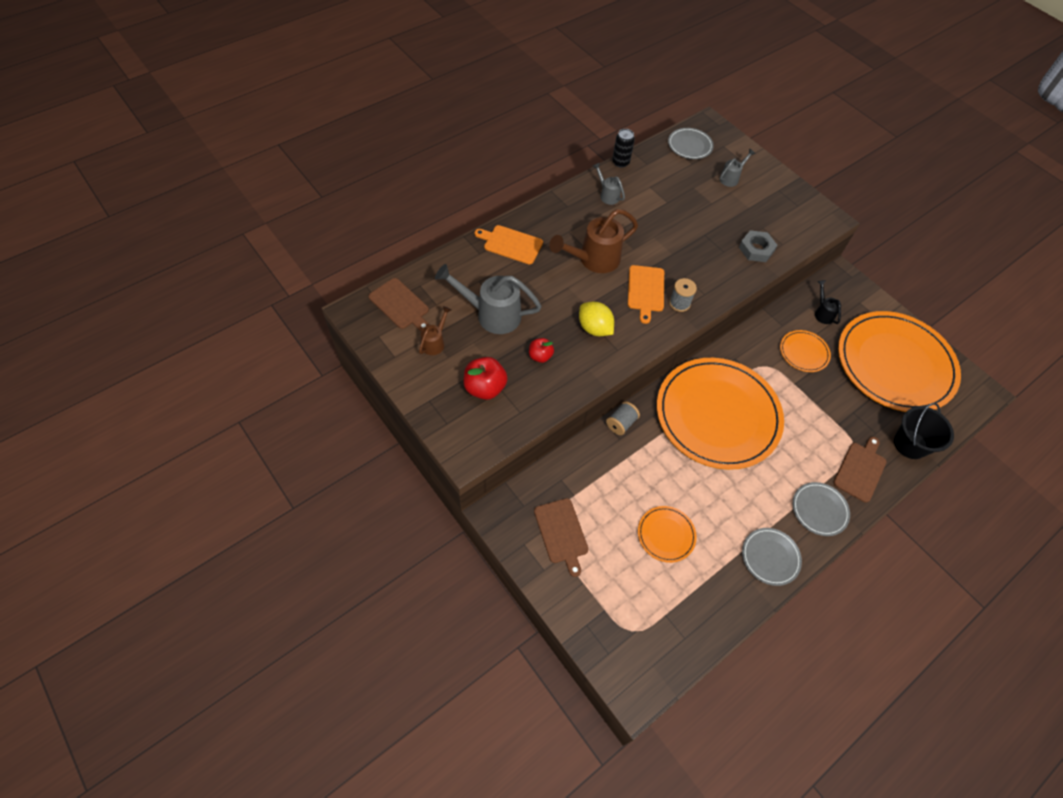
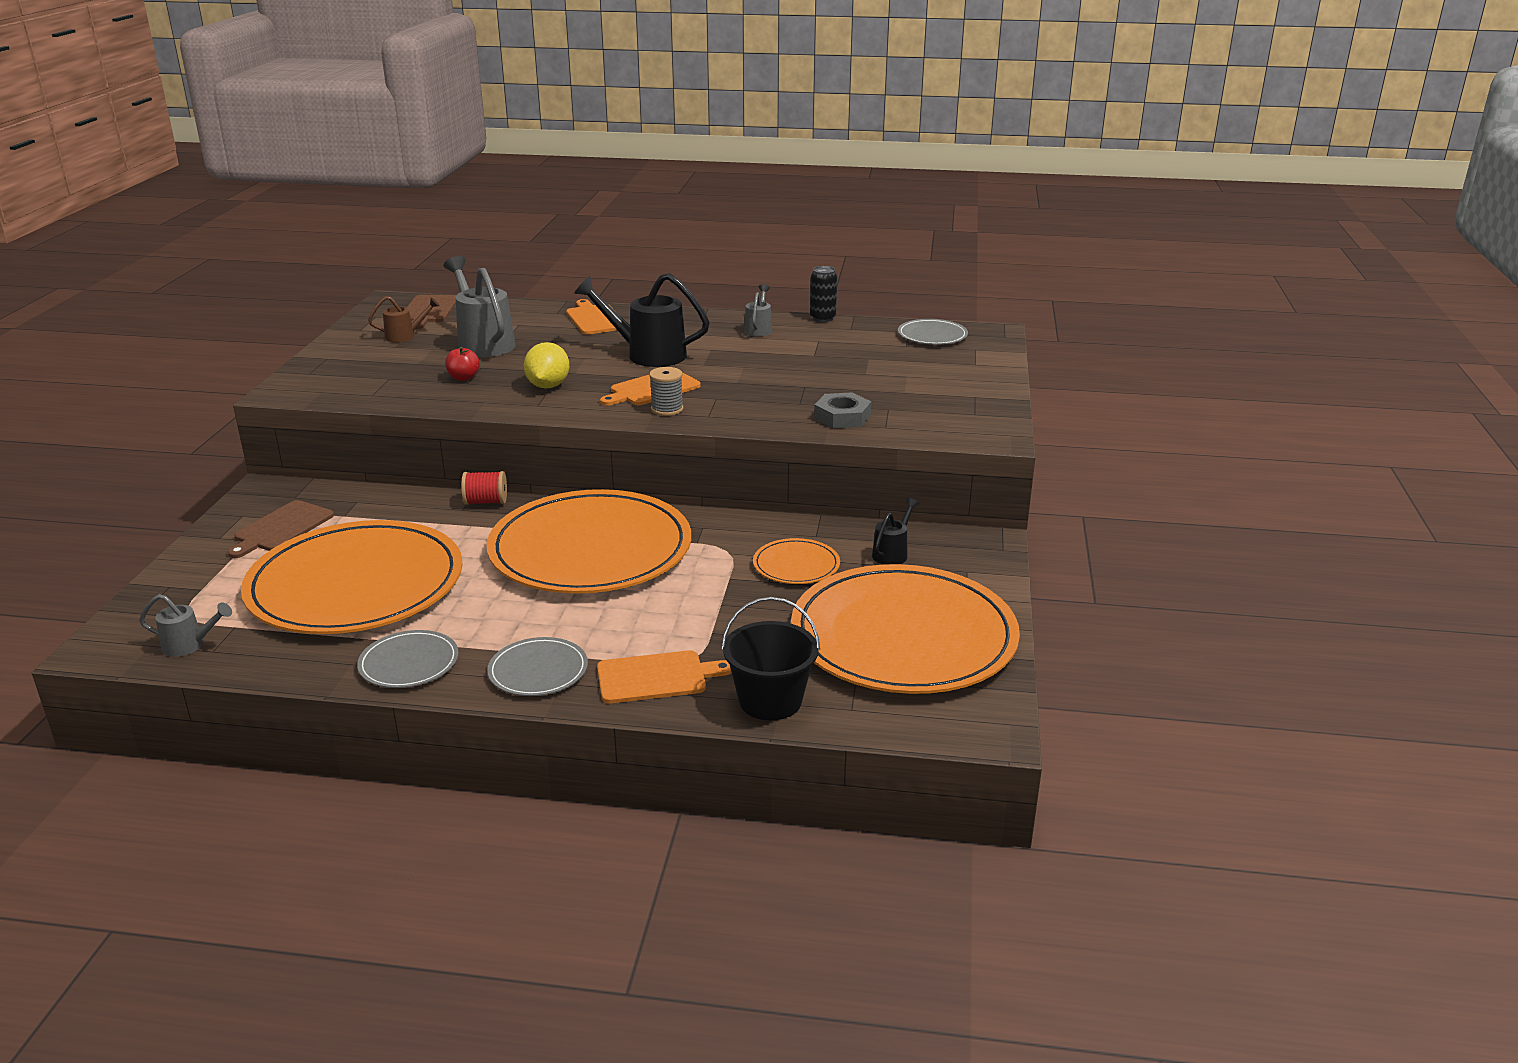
camera: 50 degrees right, 30 degrees down
red apple [463,357,508,400] -> none
brown watering can [549,209,638,273] -> black watering can [574,273,710,367]
grey spool [606,401,640,435] -> red spool [461,471,507,505]
orange plate [638,506,697,563] -> orange plate [241,520,463,634], size x2.37
grey watering can [719,149,756,187] -> grey watering can moved to [139,594,232,657]
brown cutting board [833,437,887,503] -> orange cutting board [597,650,732,703]

